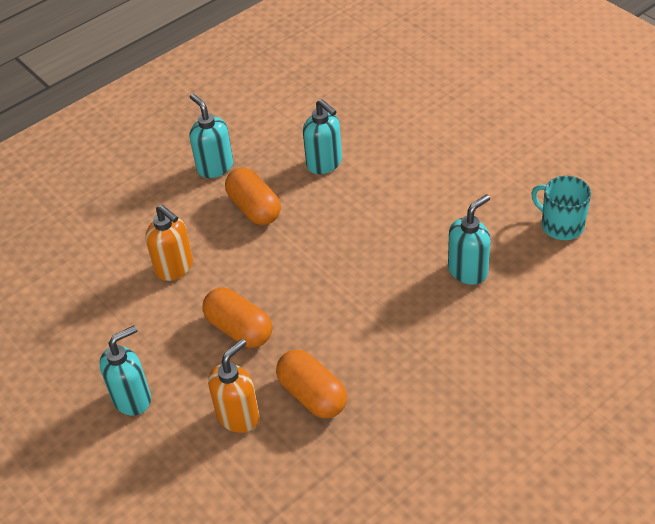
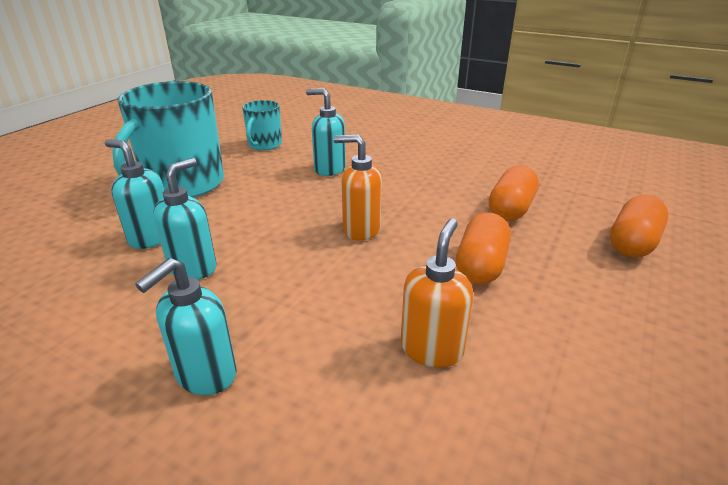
camera: 115 degrees left, 15 degrees down
turquoise soap dispenser [100,325,151,416] -> turquoise soap dispenser moved to [105,139,164,249]
orange soap dispenser [208,339,259,433] -> orange soap dispenser moved to [333,134,382,241]
orange capsule [225,168,281,225] -> orange capsule moved to [610,195,668,258]
none -> turquoise mug [112,81,224,198]

